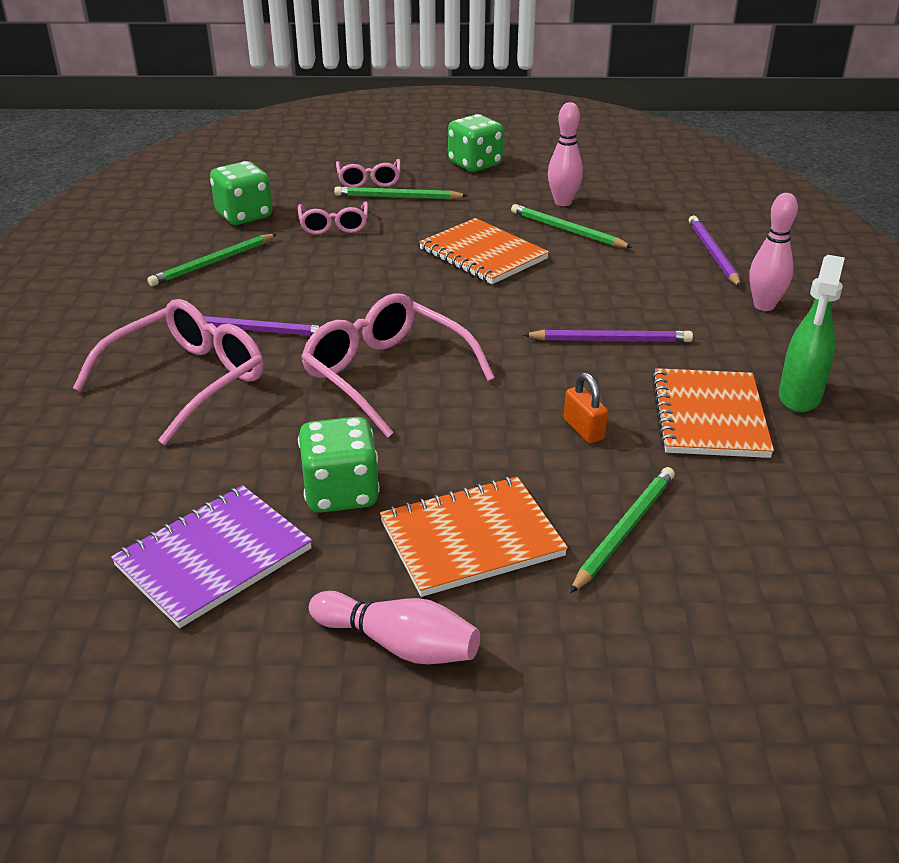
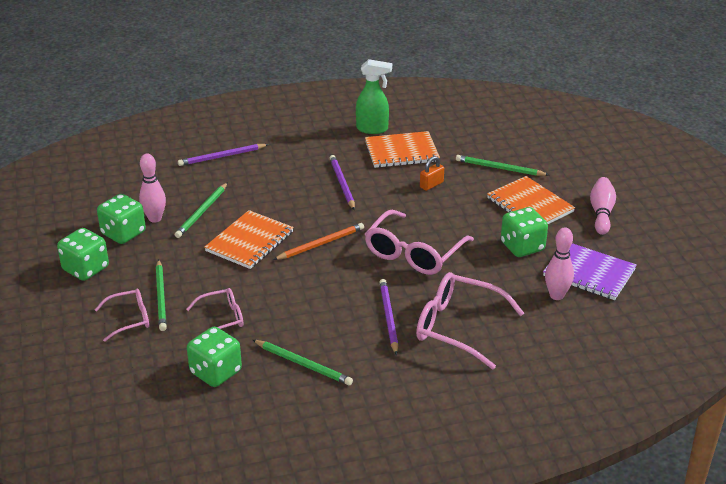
camera: 105 degrees left, 0 degrees up
pink bowling pin [750,193,798,311] -> pink bowling pin moved to [545,227,574,300]
none -> green dice [97,194,146,244]
none -> orange pencil [273,223,364,260]

